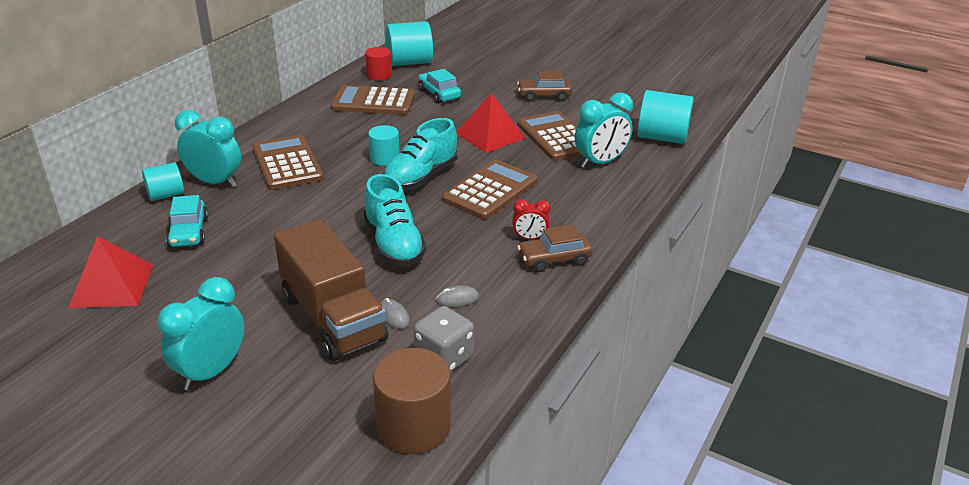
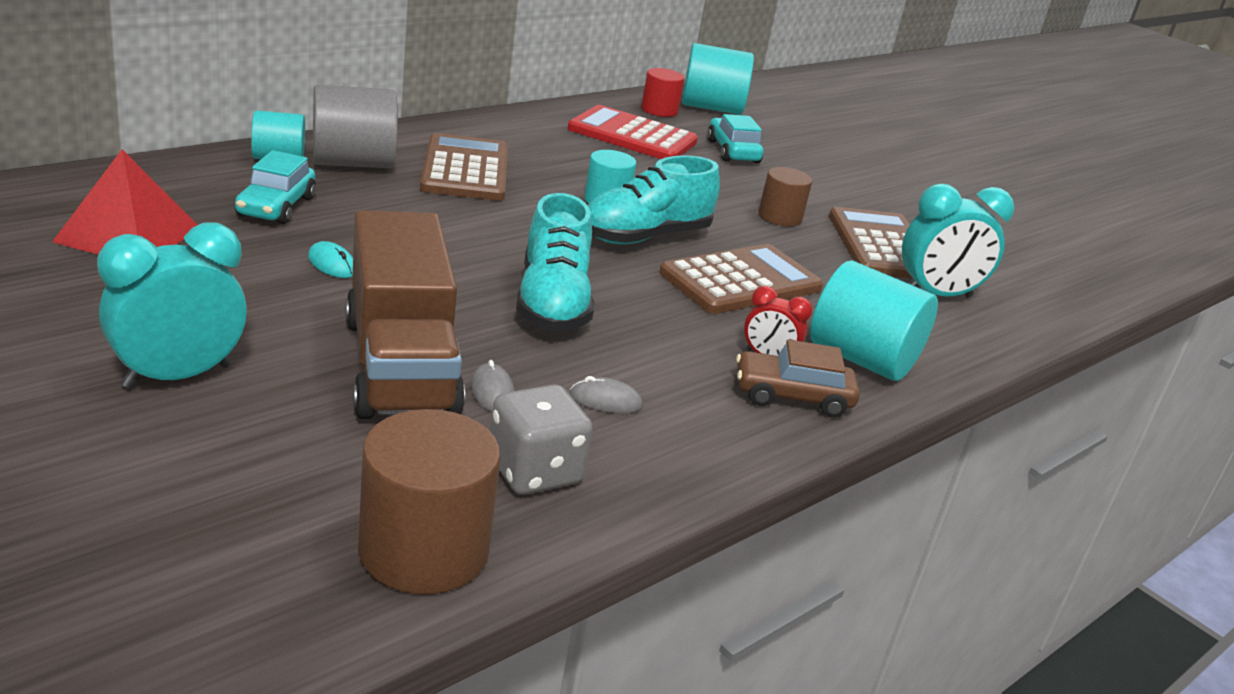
camera: 15 degrees right, 5 degrees down
turquoise clock [175,110,241,188] -> grey cylinder [313,85,398,168]
brown calculator [331,85,415,115] -> red calculator [568,105,698,159]
red pyramid [456,93,525,153] -> brown cylinder [759,167,812,226]
brown car [517,71,572,102] -> none
turquoise cylinder [637,90,694,144] -> turquoise cylinder moved to [810,261,938,381]
none -> turquoise mouse [308,241,353,278]

